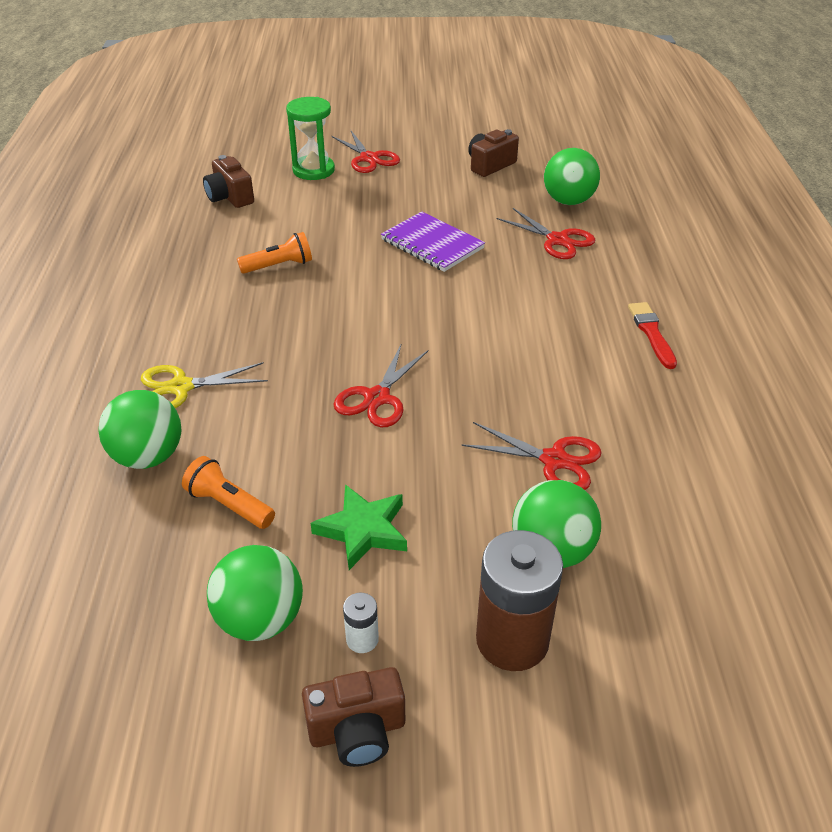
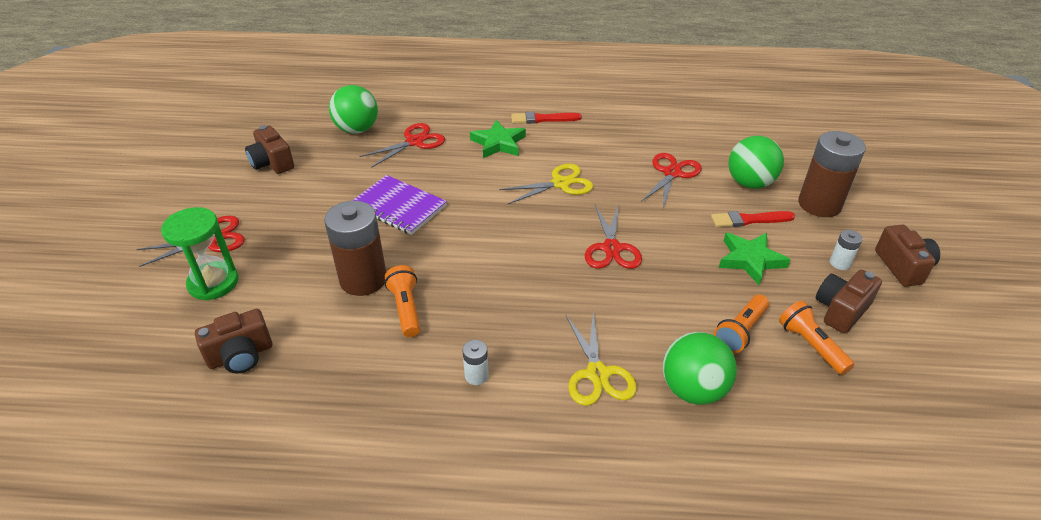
camera: 85 degrees left, 0 degrees up
green ball [207,545,303,641] -> brown camera [816,270,882,333]
red scissors [333,345,428,427] -> red scissors turned 60 degrees clockwise [585,204,642,269]
purple notebook [381,211,485,272] -> purple notebook turned 75 degrees clockwise [352,175,447,235]
none -> brown battery [324,201,386,296]
none -> white battery [463,340,489,385]
none -> green star [470,120,526,158]
none -> yellow scissors [499,164,593,204]
none -> red brush [711,211,795,227]
none -> orange flashlight [779,301,854,375]

